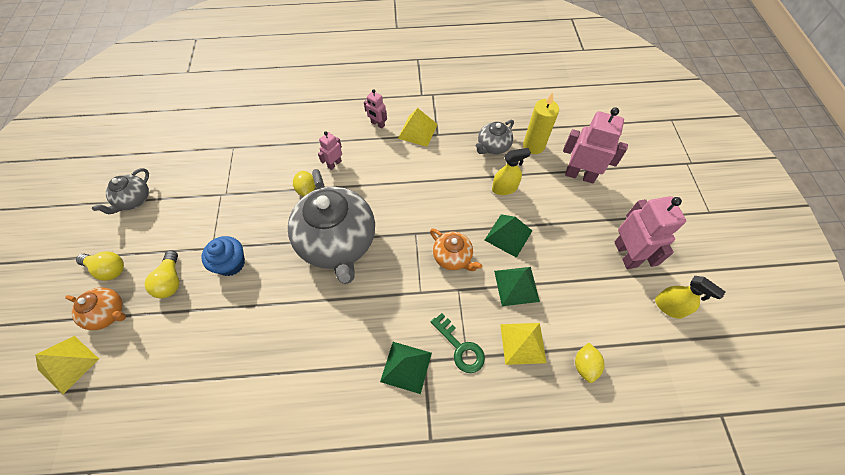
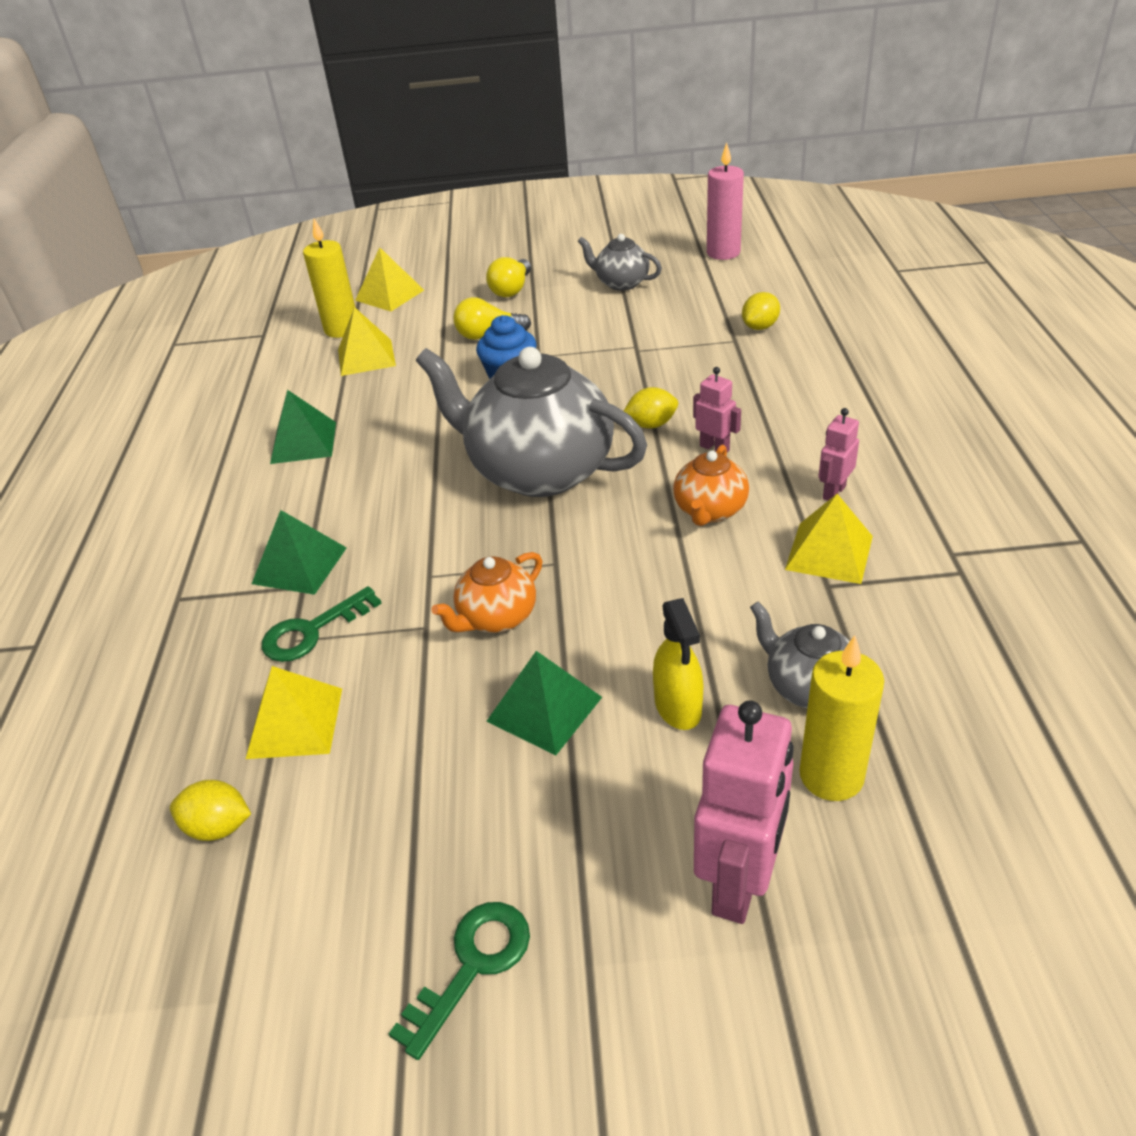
camera: 95 degrees right, 20 degrees down
orange teapot [65,287,126,330] -> orange teapot moved to [673,445,749,526]
grey teapot [288,169,375,284] -> grey teapot turned 45 degrees clockwise [416,347,647,497]
green pyramid [494,267,540,306] -> green pyramid moved to [270,390,336,464]
pink robot [614,196,686,269] -> green key [389,902,530,1060]
yellow spray bottle [655,276,725,319] -> none
none -> yellow candle [303,219,355,338]
none -> yellow pyramid [338,307,396,376]
none -> pink candle [707,142,744,260]
none -> yellow lemon [742,292,780,330]

